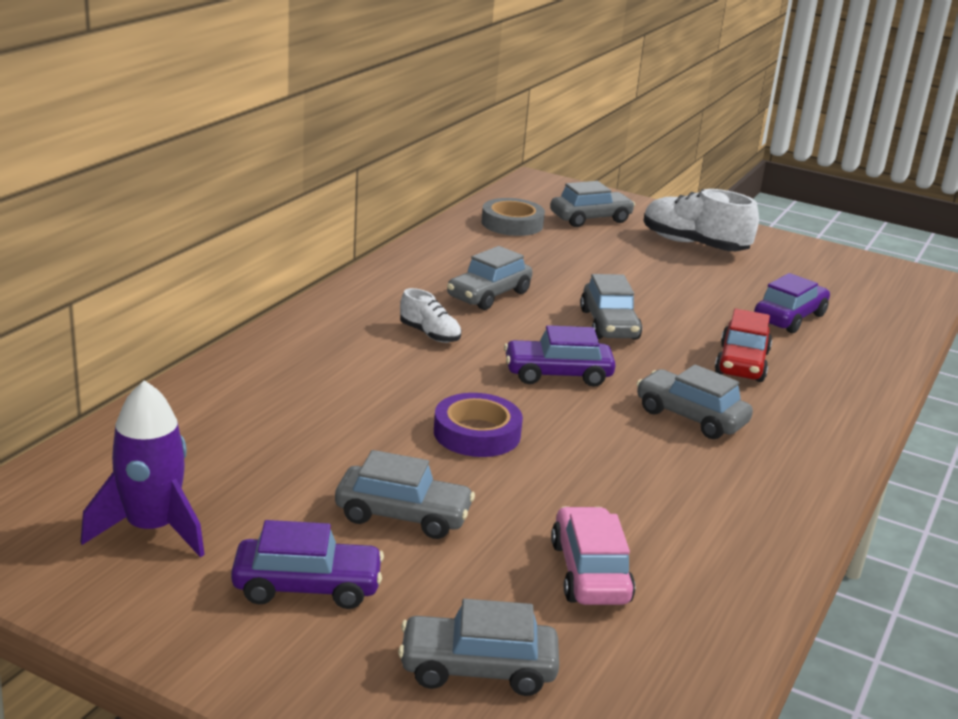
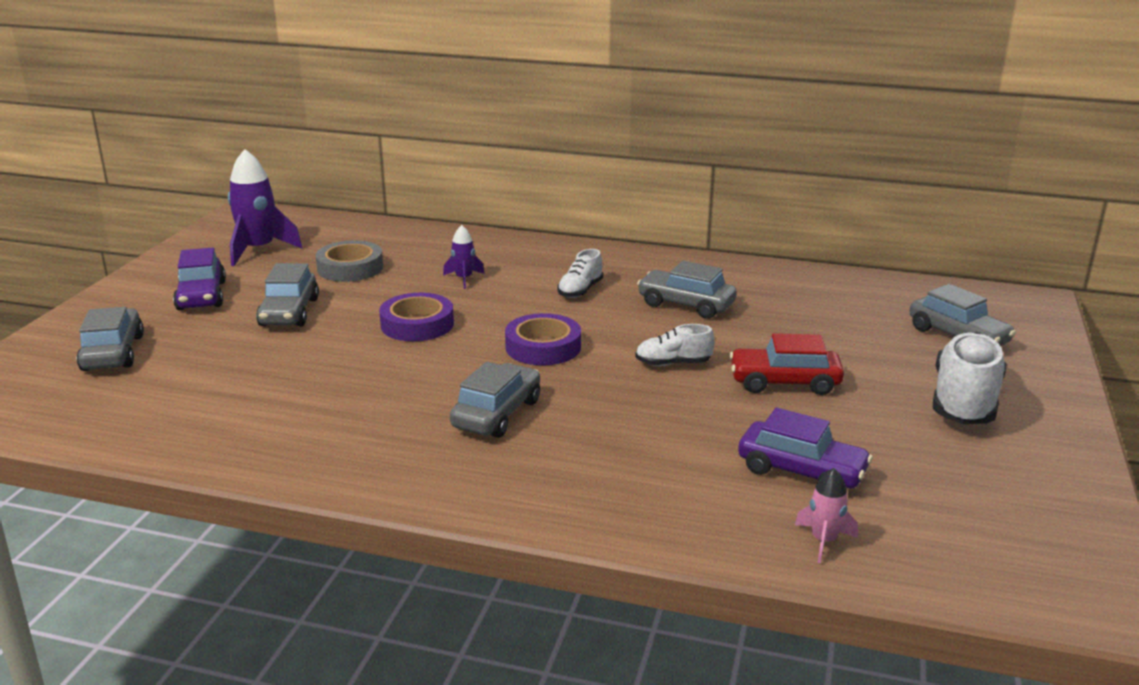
camera: 80 degrees right, 0 degrees up
grey tape [482,198,545,236] -> grey tape moved to [316,240,383,282]
purple car [504,325,616,387] -> purple tape [505,313,581,365]
pink car [551,506,635,605] -> none
grey car [580,274,642,340] -> white shoe [635,324,715,366]
red car [715,309,772,382] -> red car moved to [729,333,844,395]
none -> purple rocket [443,225,485,289]
none -> pink rocket [795,468,858,563]

